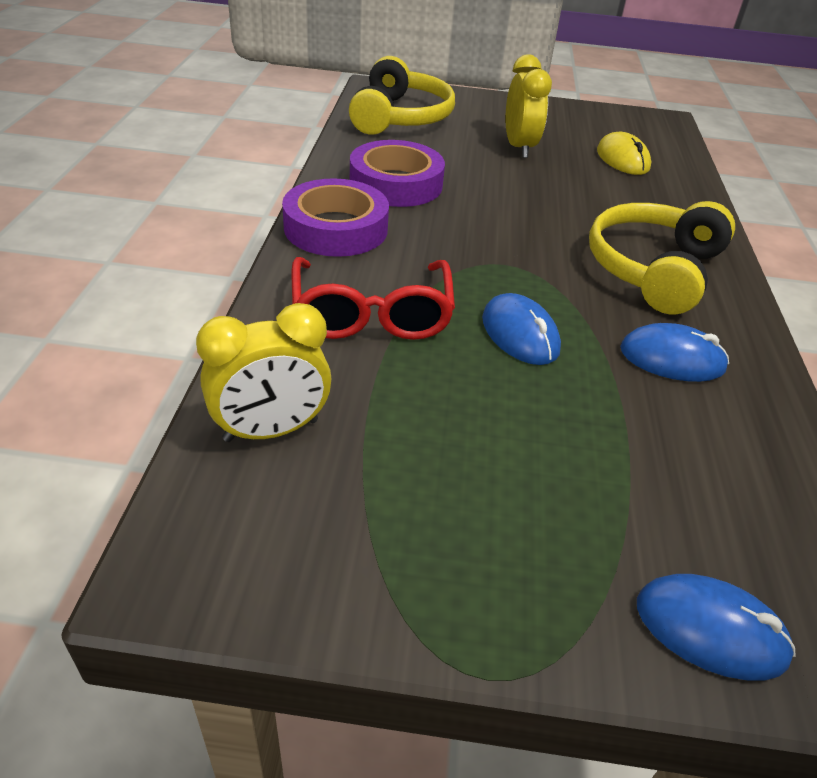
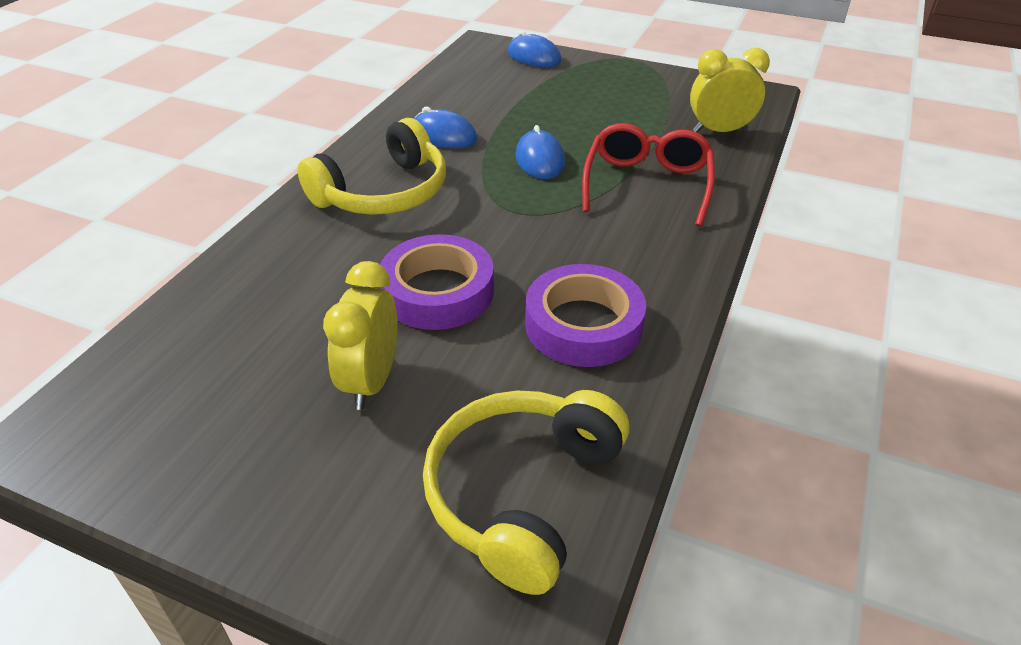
camera: 160 degrees left, 0 degrees up
purple tape [282,178,389,257] -> purple tape moved to [380,234,494,330]
yellow mouse [597,132,651,175] -> none

